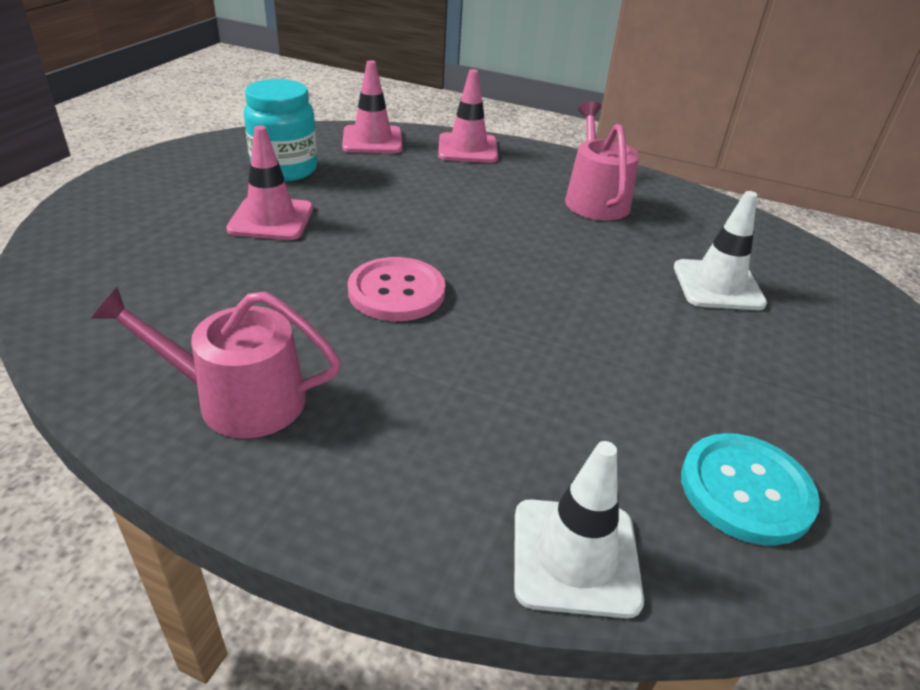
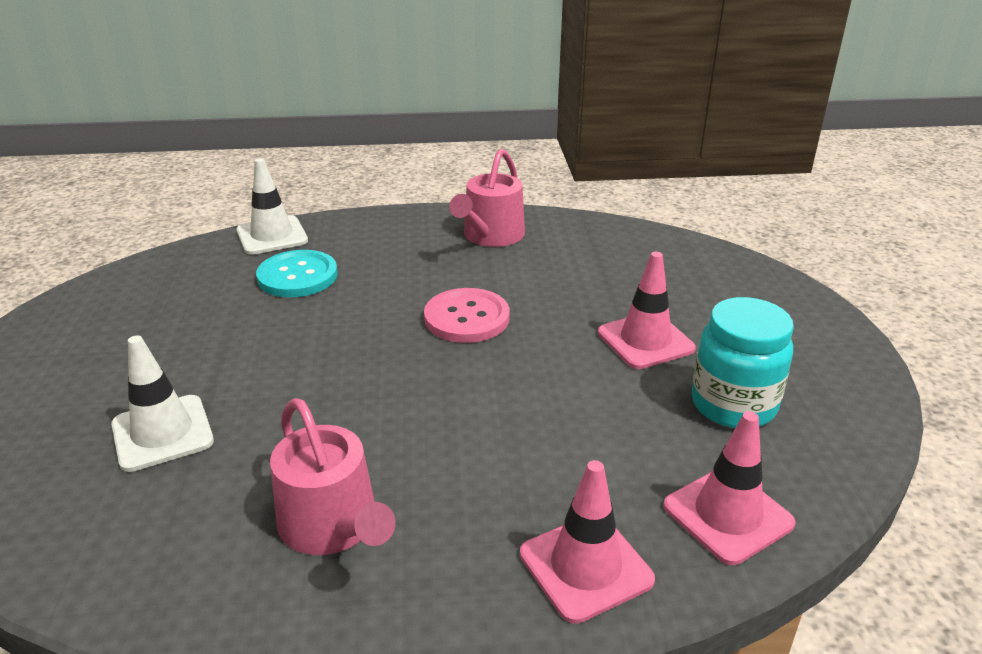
camera: 155 degrees right, 5 degrees down
pink watering can [91,287,341,438] -> pink watering can turned 135 degrees clockwise [449,149,525,247]
turquoise button [681,433,820,546] -> turquoise button moved to [256,250,338,297]

